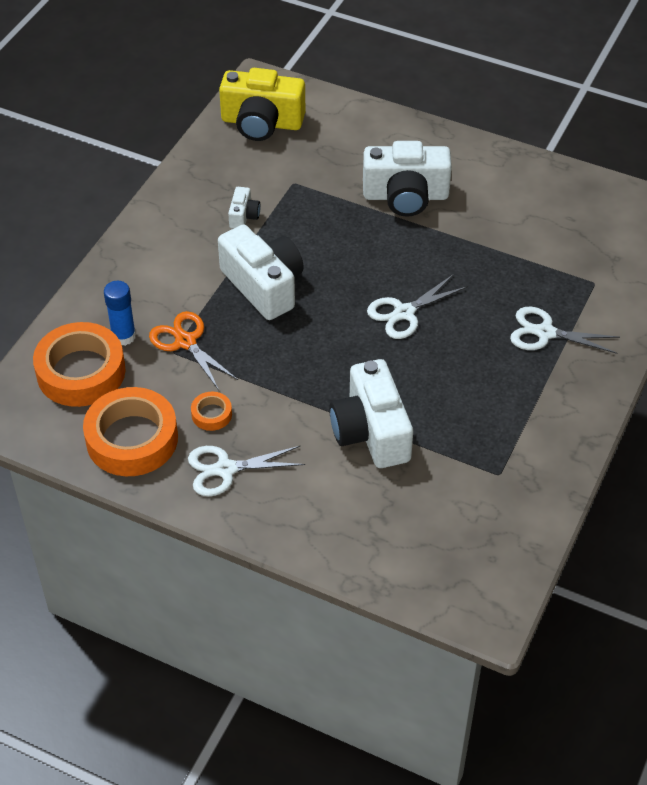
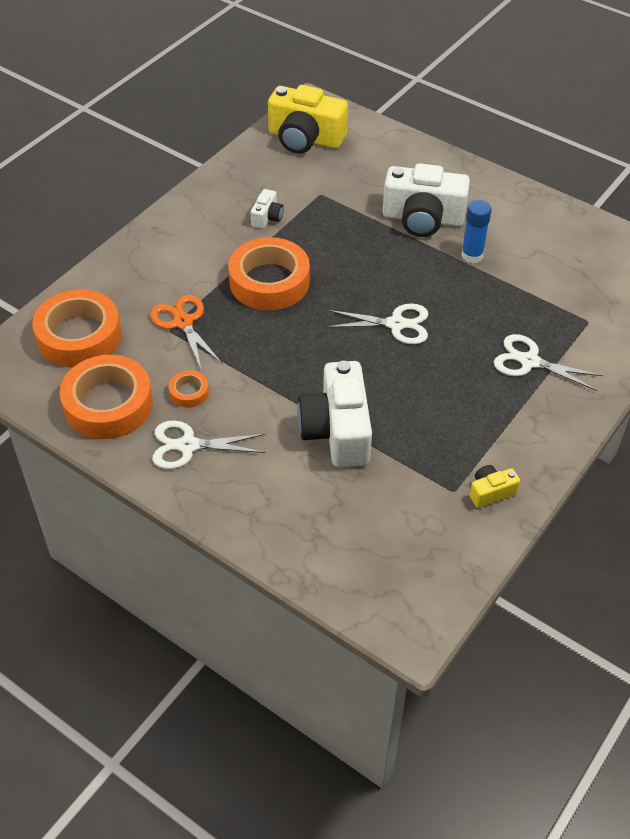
camera: 10 degrees right, 0 degrees up
blue glue stick [104,281,136,346] -> blue glue stick moved to [461,200,492,263]
white camera [218,225,304,320] -> orange tape [228,237,310,311]
white scissors [367,274,468,339] -> white scissors turned 150 degrees counterclockwise [326,303,428,344]
none -> yellow camera [470,465,520,508]

